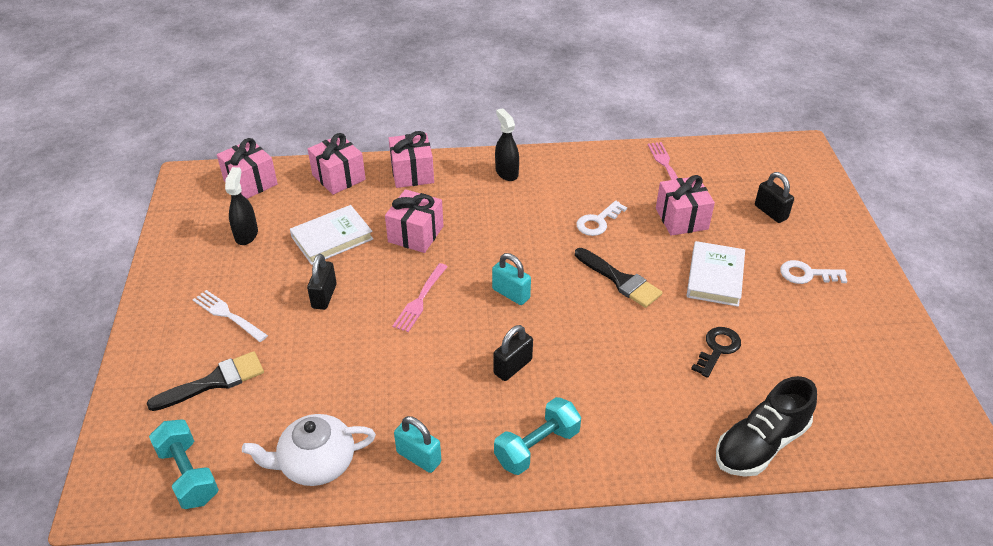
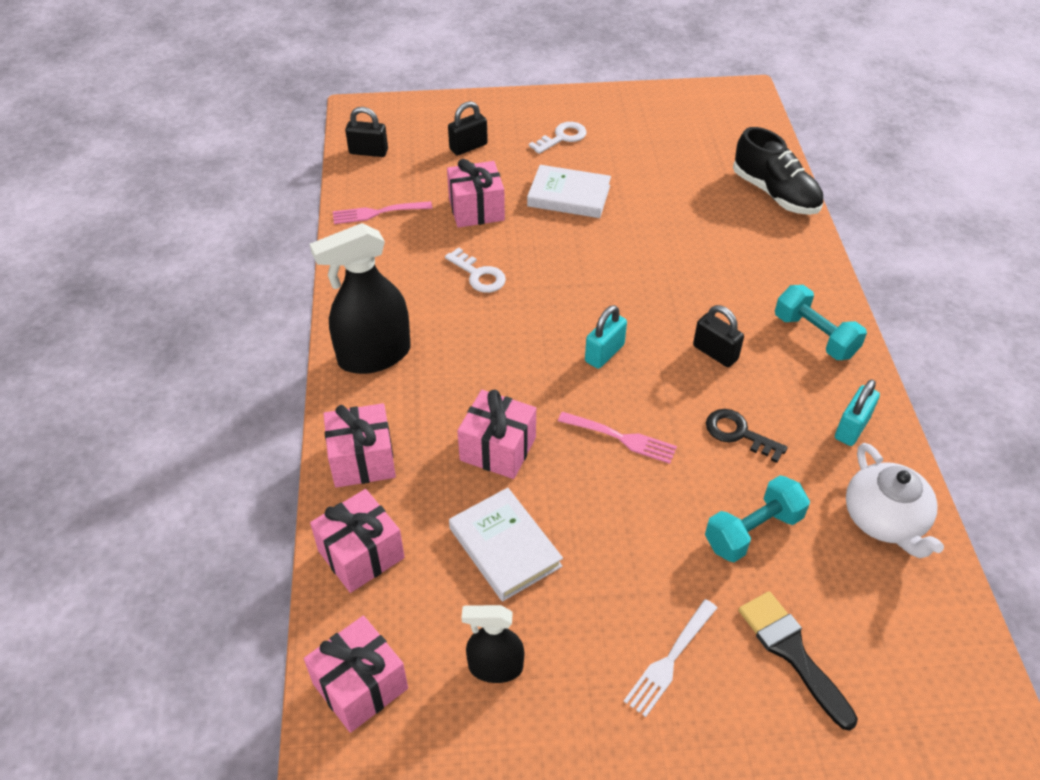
camera: 90 degrees left, 5 degrees up
turquoise dumbbell [149,419,219,509] -> turquoise dumbbell moved to [705,475,810,562]
black padlock [307,254,337,310] -> black padlock moved to [345,107,388,157]
black spray bottle [495,108,519,181] -> black spray bottle [310,223,411,374], size x1.74
black brush [575,248,662,308] -> none
black key [691,327,741,378] -> black key moved to [706,409,788,463]
white key [780,260,848,284] -> white key turned 135 degrees counterclockwise [529,122,587,154]

